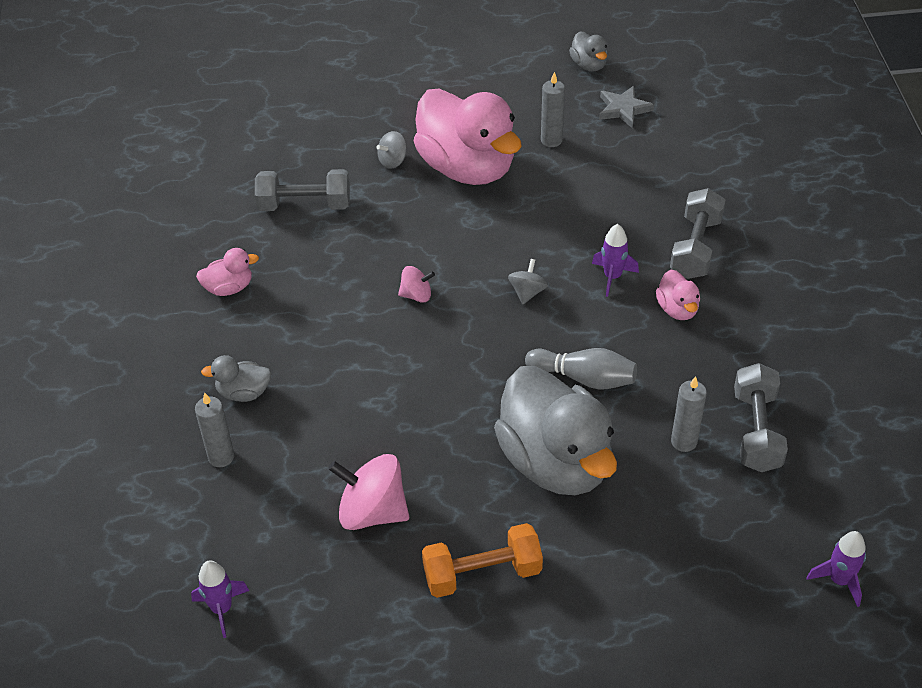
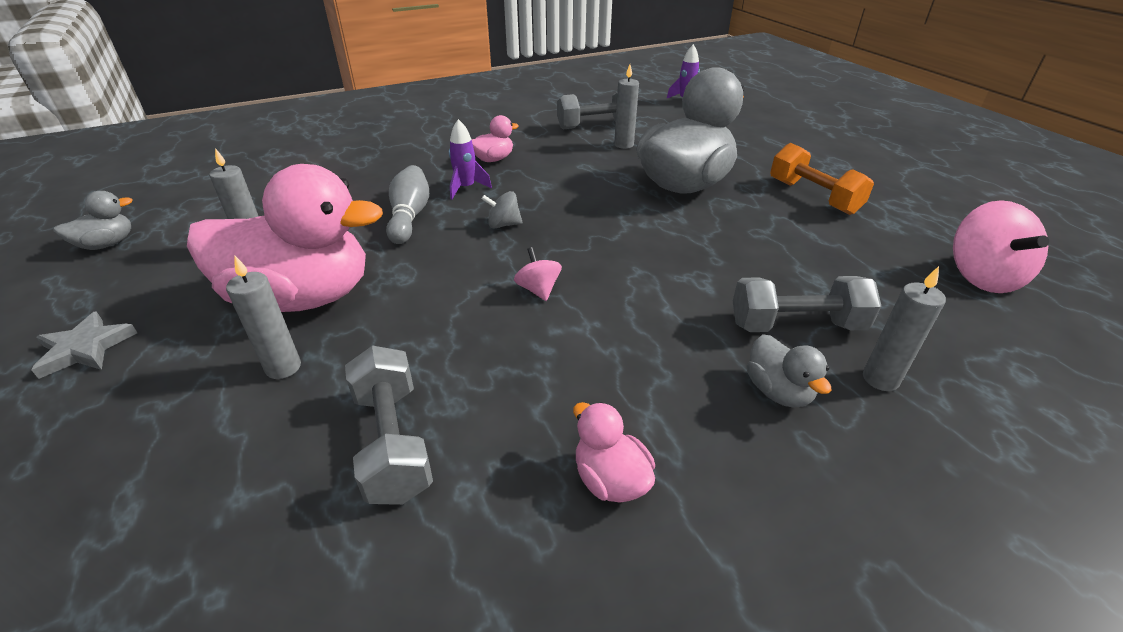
camera: 110 degrees left, 10 degrees down
purple rocket [191,560,249,638] -> none
pink spinning top [328,454,409,530] -> pink spinning top moved to [953,200,1049,293]
grey spinning top [377,131,407,169] -> grey candle [226,255,301,379]
pink duck [414,89,522,185] -> pink duck turned 60 degrees clockwise [187,164,383,312]
grey bowling pin [525,348,637,390] -> grey bowling pin moved to [386,165,429,244]
grey star [599,86,654,129] -> grey star moved to [31,311,137,379]
grey dumbbell [670,188,725,279] -> grey dumbbell moved to [733,276,881,332]

